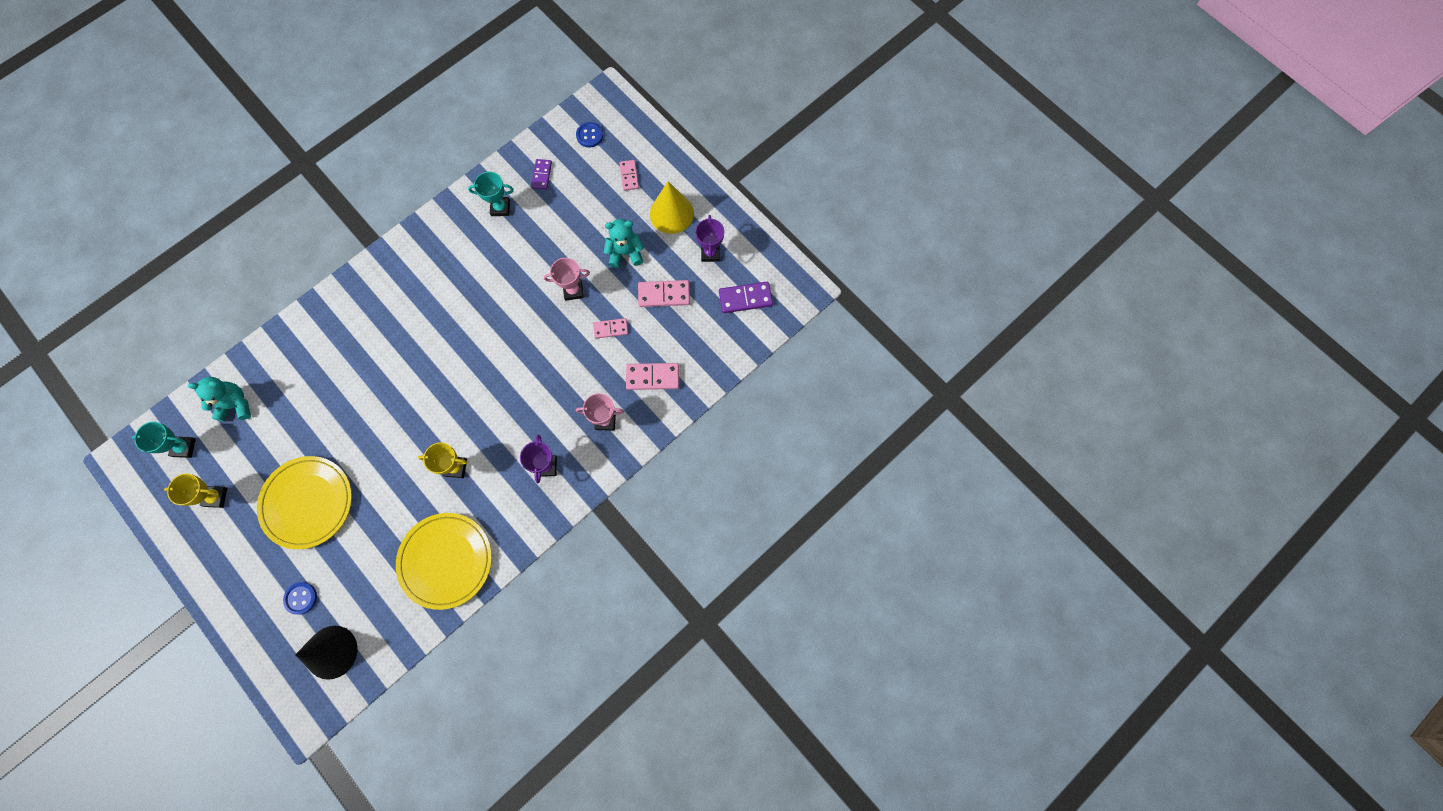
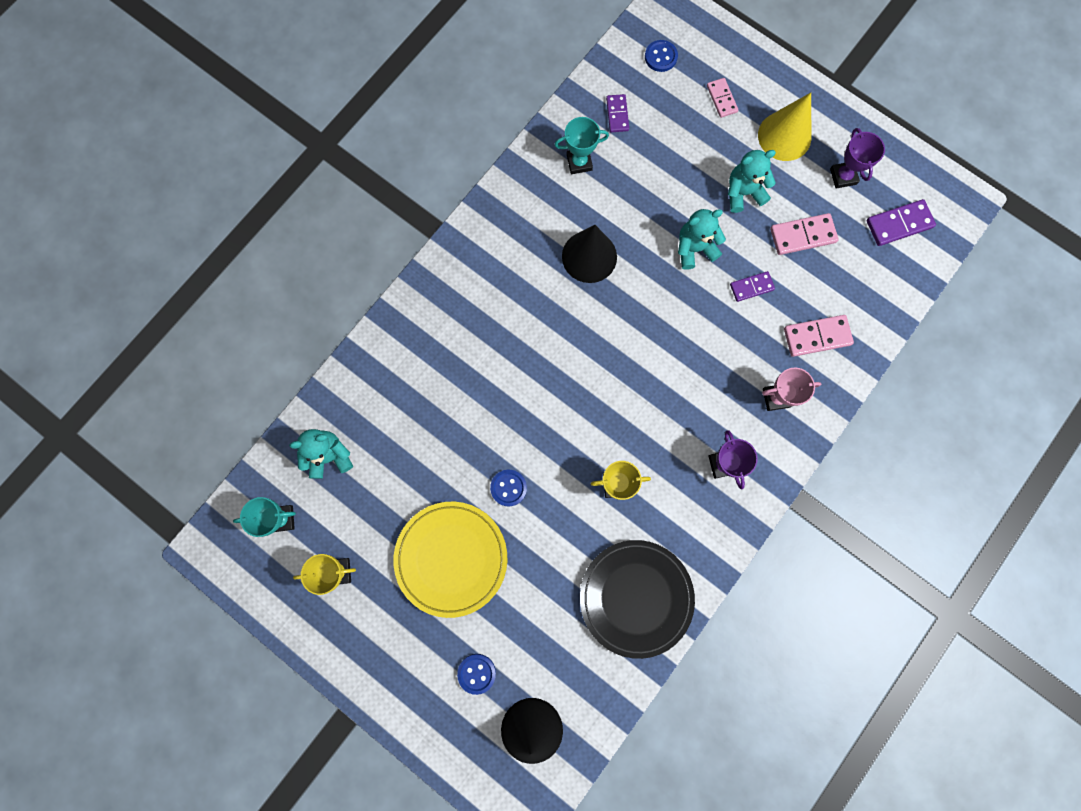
camera: 10 degrees left, 5 degrees up
yellow plate [396,513,492,610] -> black plate [580,540,695,659]
pink trophy [544,258,590,301] -> turquoise teddy bear [678,209,726,270]
pink domino [593,318,628,339] -> purple domino [730,271,775,302]
none -> blue button [490,470,527,506]
none -> black cone [562,225,617,283]

